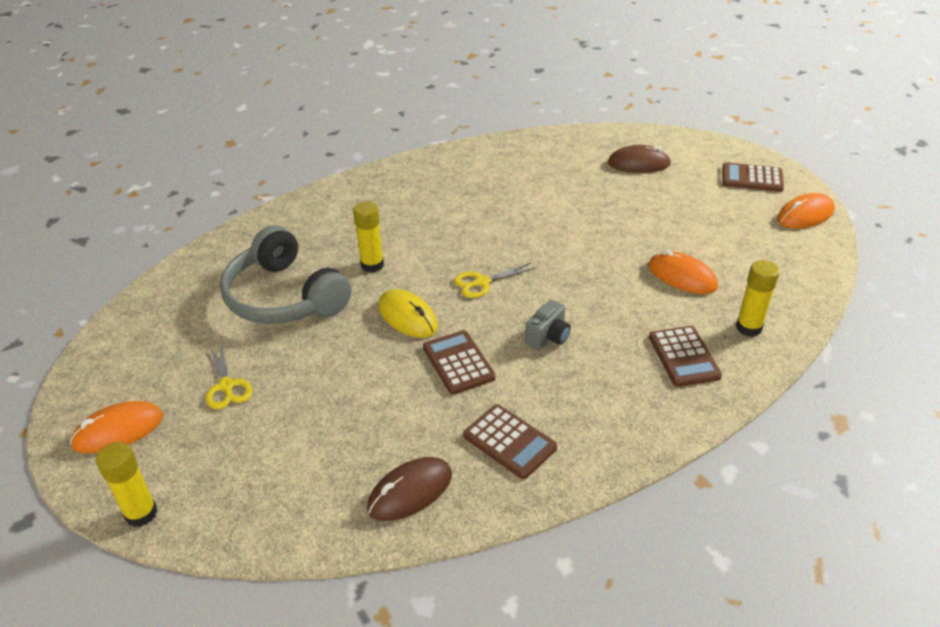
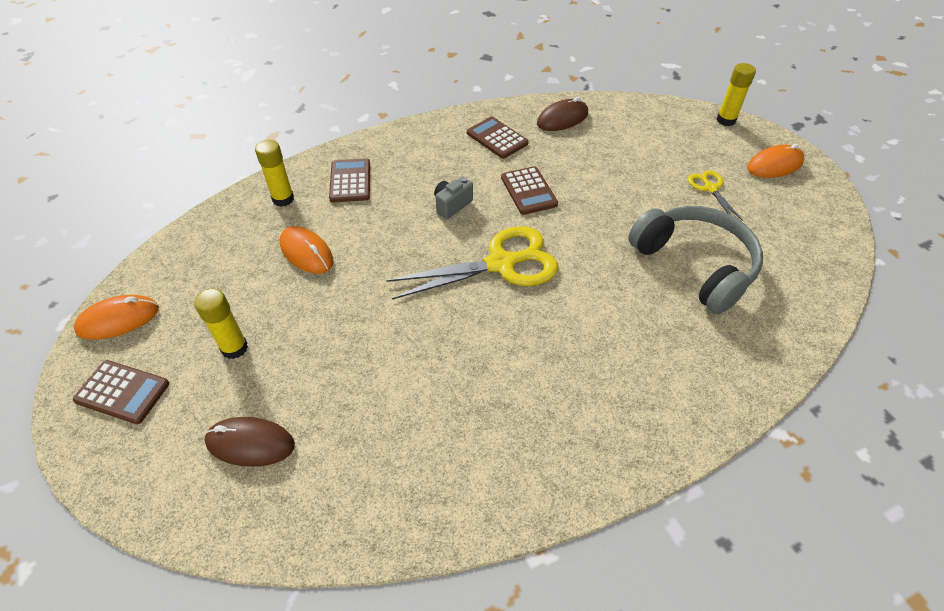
camera: 175 degrees left, 10 degrees up
yellow glue stick [353,201,384,273] -> yellow glue stick moved to [194,288,248,359]
yellow mouse [378,289,438,338] -> none
yellow scissors [454,263,536,298] -> yellow scissors [386,226,558,299], size x2.02

